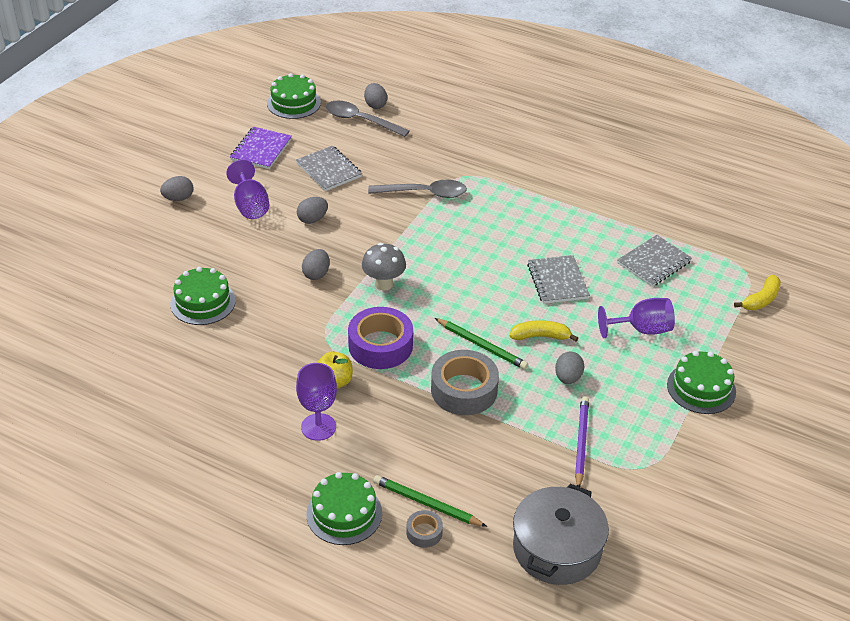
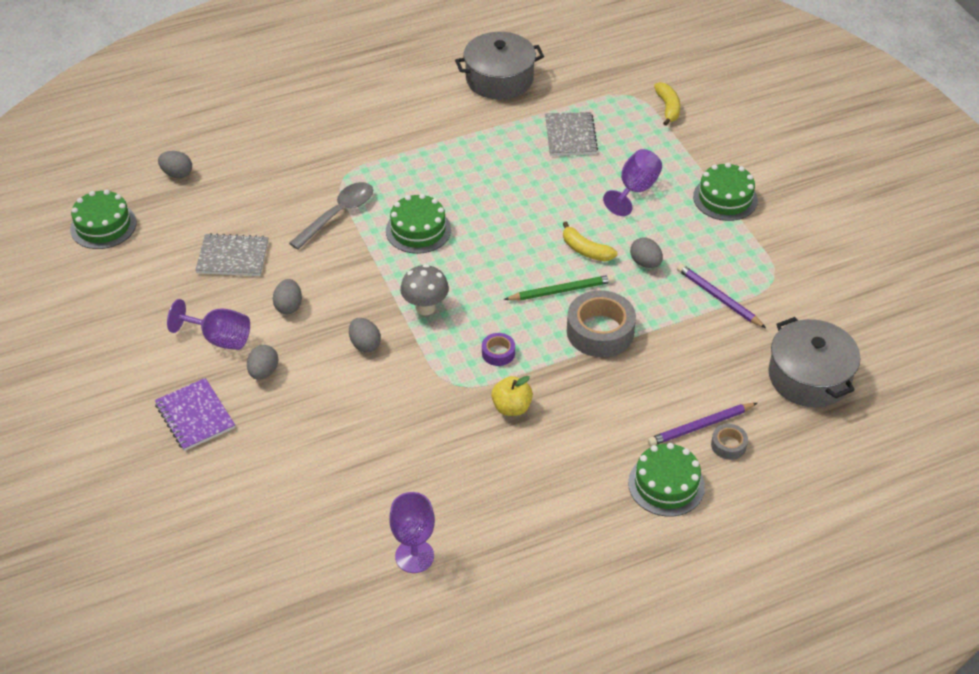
camera: 50 degrees left, 5 degrees up
grey egg [160,176,194,201] -> grey egg moved to [247,345,278,380]
green cake [170,267,236,325] -> green cake moved to [386,194,451,254]
purple notebook [230,127,292,169] -> purple notebook moved to [155,378,235,451]
purple goblet [296,363,337,441] -> purple goblet moved to [389,492,435,573]
grey spoon [326,101,410,137] -> none
purple tape [348,307,413,369] -> purple tape [482,333,515,366], size x0.49
green pencil [373,475,487,527] -> purple pencil [648,403,757,446]
yellow banana [510,320,578,341] -> yellow banana turned 90 degrees counterclockwise [563,221,617,261]
grey notebook [527,255,590,304] -> none
none -> grey pot [455,32,544,100]

